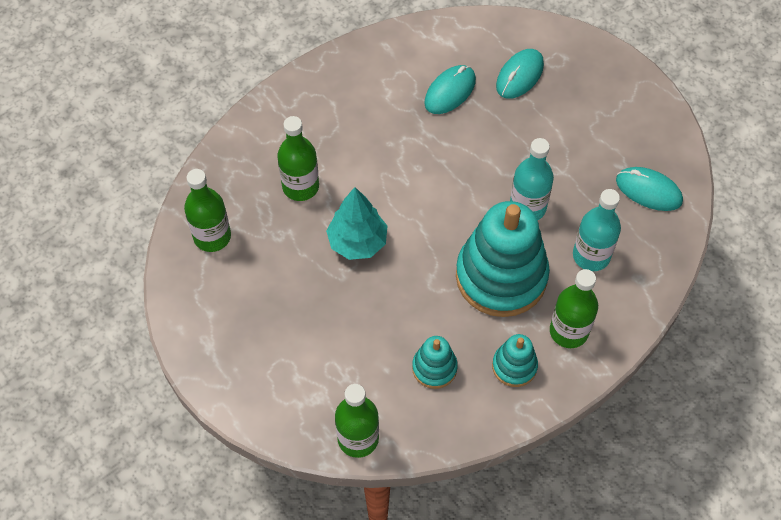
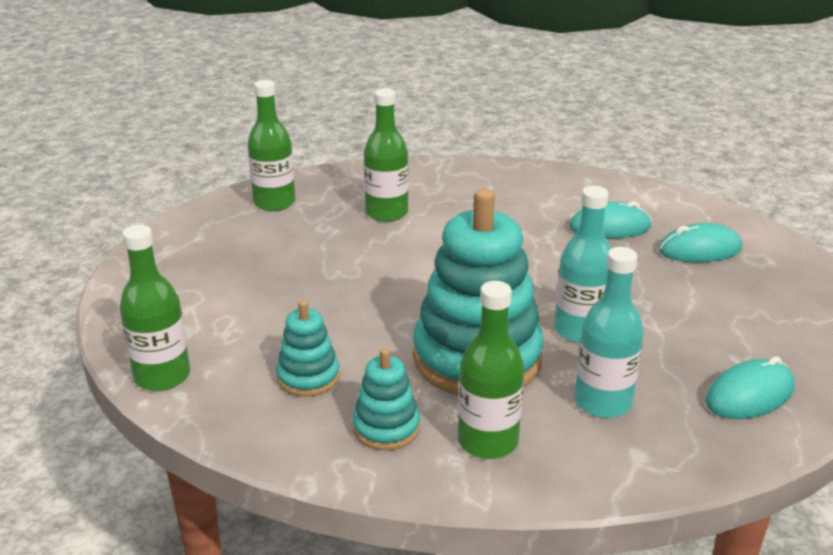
camera: 45 degrees right, 30 degrees down
turquoise tree [326,187,387,260] -> none
turquoise mouse [616,167,683,211] -> turquoise mouse turned 75 degrees clockwise [705,356,795,419]

